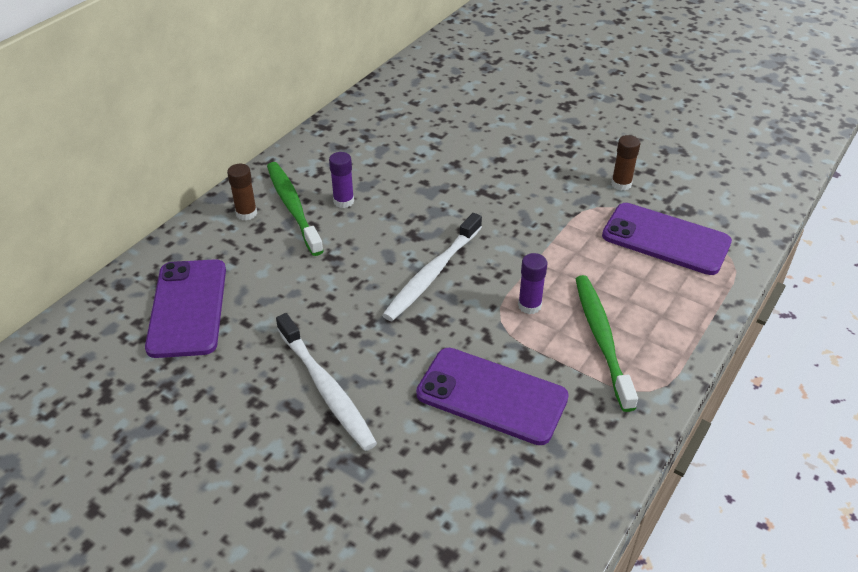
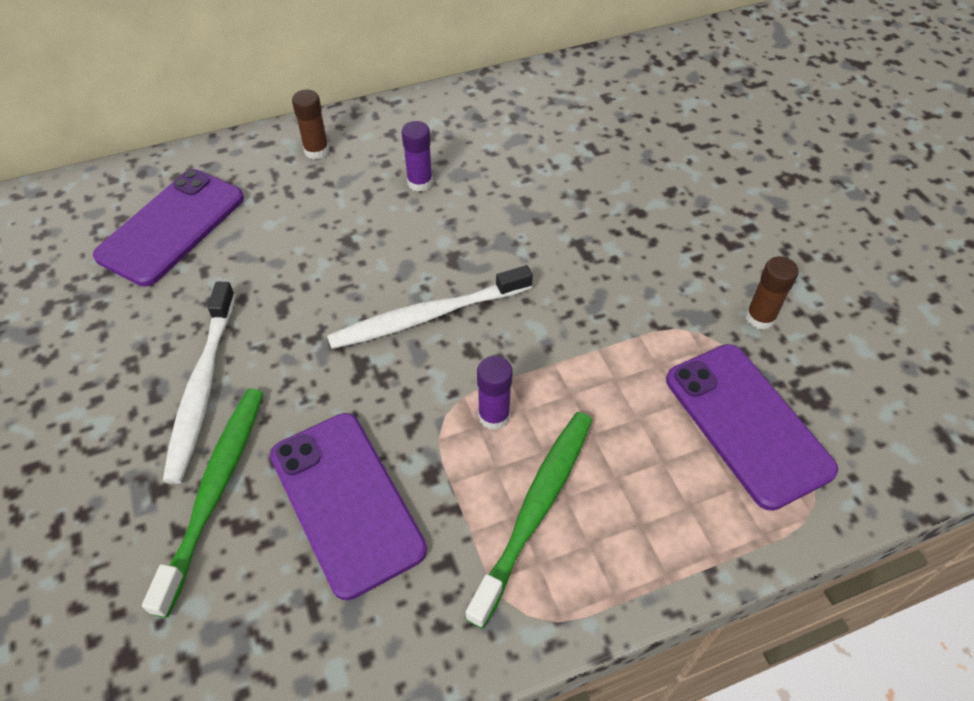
camera: 35 degrees right, 10 degrees up
green toothbrush [267,162,324,256] -> green toothbrush moved to [142,388,263,618]

